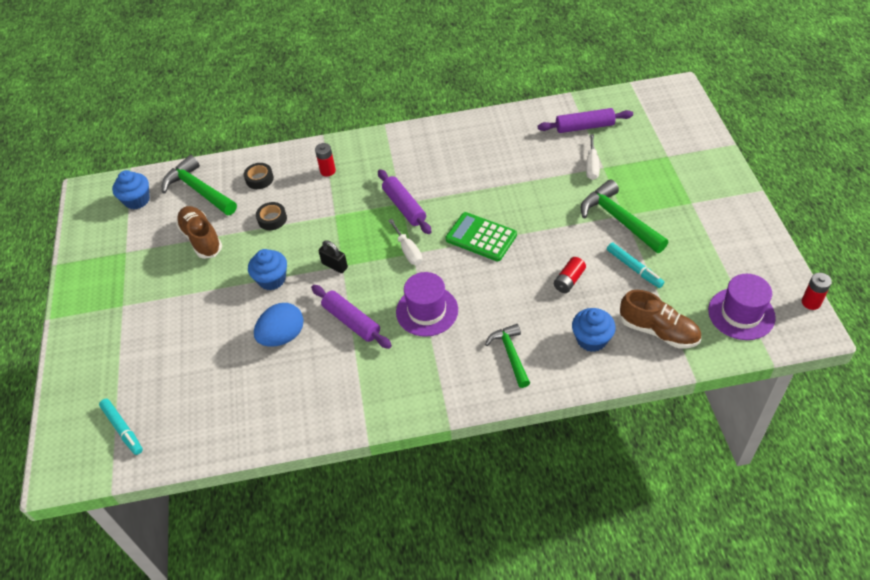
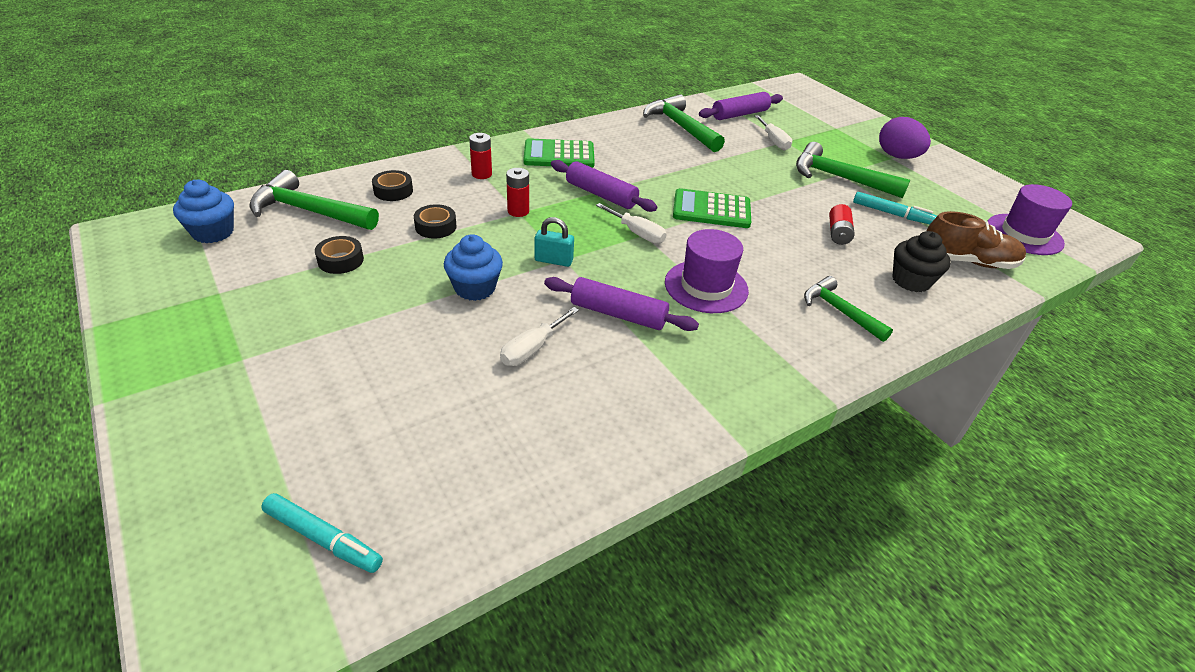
camera: 30 degrees left, 10 degrees down
brown shoe [176,206,222,259] -> black tape [315,236,364,274]
blue egg [254,303,304,347] -> white screwdriver [500,307,579,366]
black padlock [319,240,348,273] -> turquoise padlock [535,217,574,267]
blue cupcake [572,308,616,352] -> black cupcake [892,231,951,292]
red battery [802,273,832,310] -> red battery moved to [506,168,529,217]
none -> green calculator [524,138,595,168]
none -> green hammer [643,94,725,152]
none -> purple egg [879,117,931,159]

